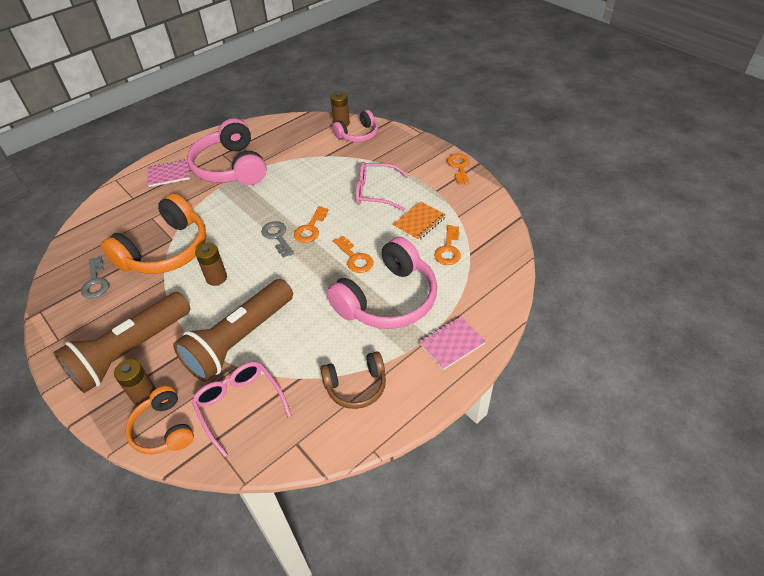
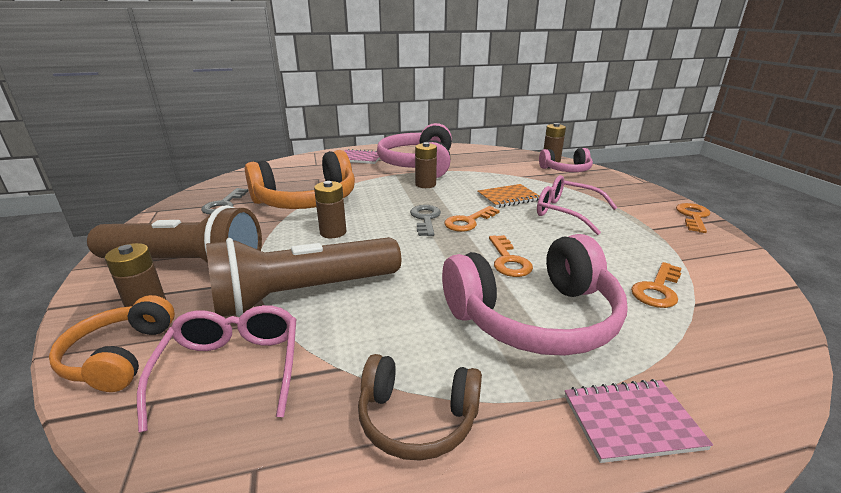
camera: 25 degrees right, 20 degrees down
brown flashlight [53,292,191,393] -> brown flashlight turned 150 degrees counterclockwise [87,205,262,263]
orange notebook [392,201,446,241] -> orange notebook moved to [478,184,540,208]
none -> brown battery [415,142,437,188]

